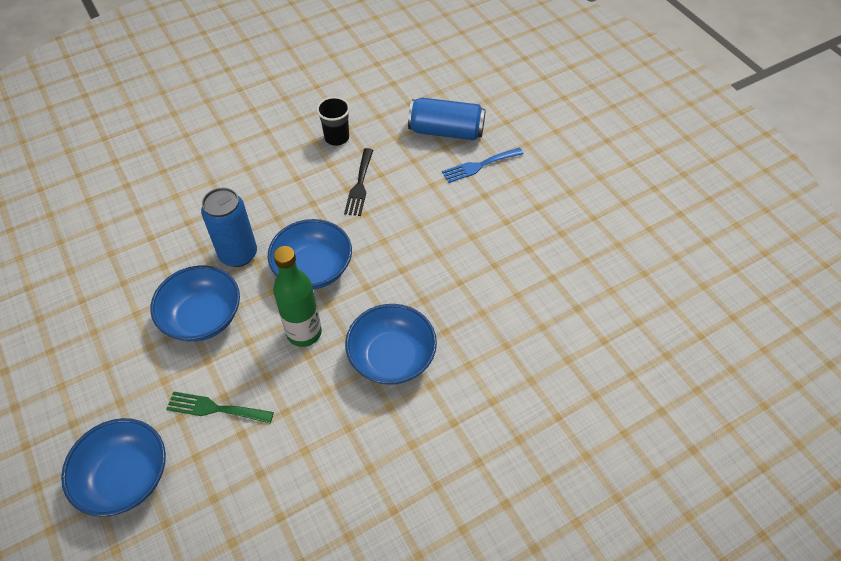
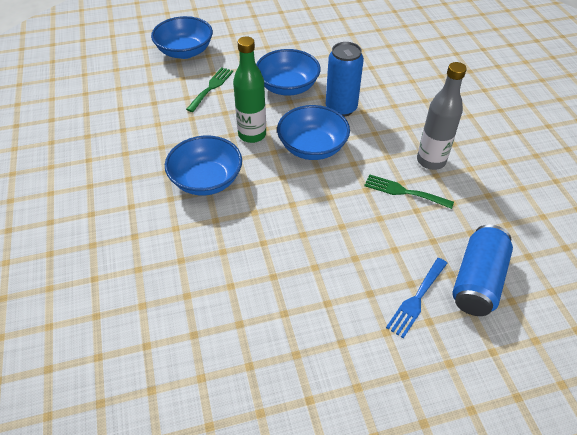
camera: 105 degrees right, 5 degrees down
black cup [316,97,350,146] -> none
black fork [344,148,373,216] -> green fork [364,174,454,209]
blue fork [442,147,524,183] -> blue fork turned 135 degrees counterclockwise [386,258,447,338]
none -> grey bottle [417,62,467,170]

